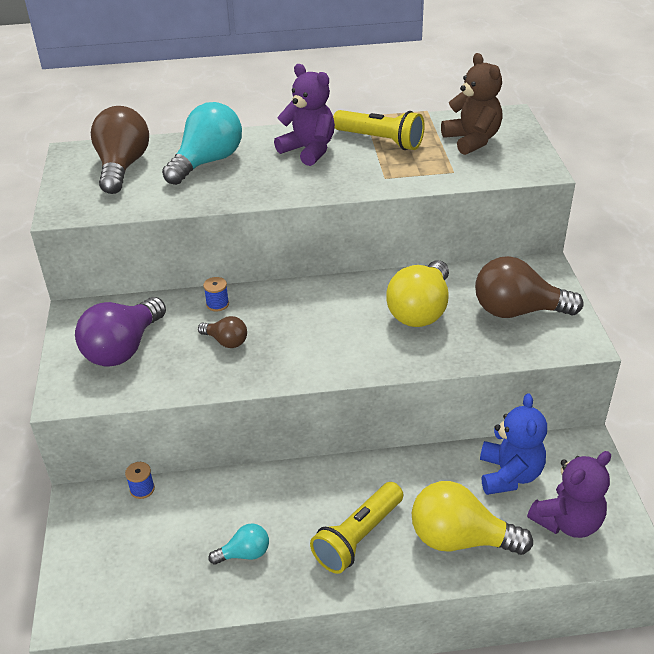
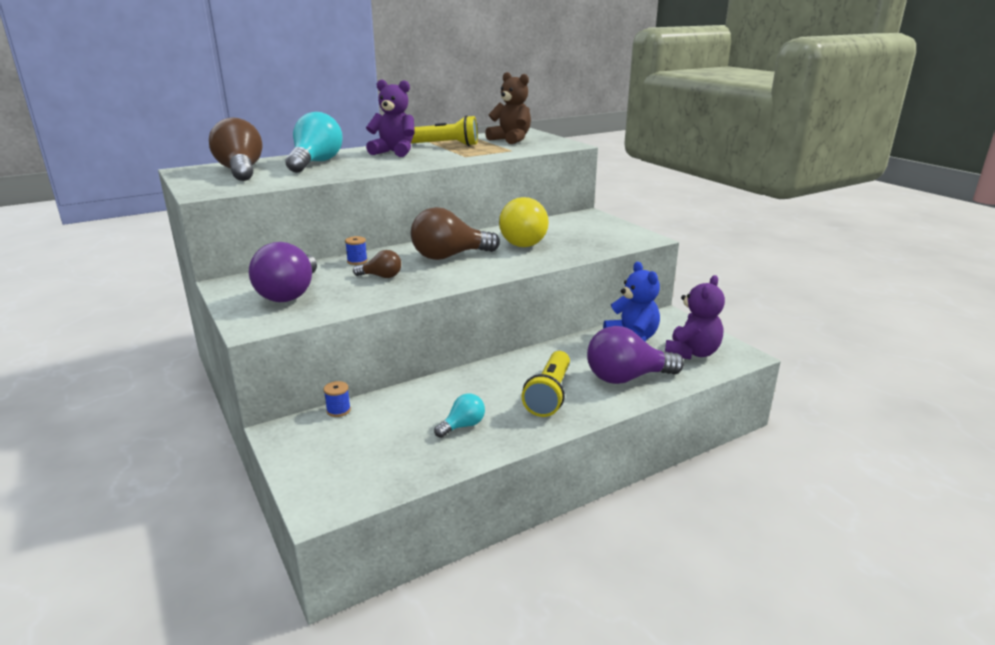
camera: 25 degrees left, 15 degrees down
yellow light bulb [412,481,533,555] -> purple light bulb [587,326,684,384]
brown light bulb [475,256,584,318] -> brown light bulb moved to [411,207,500,260]

